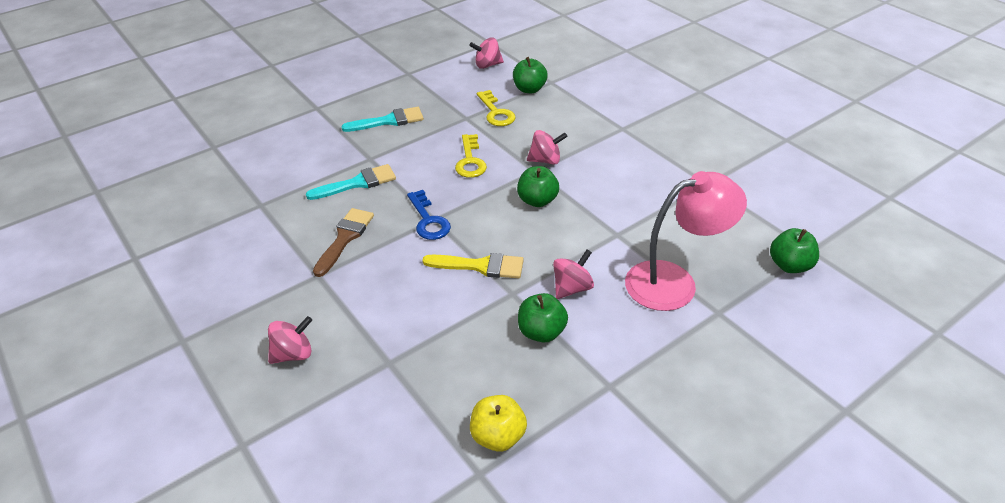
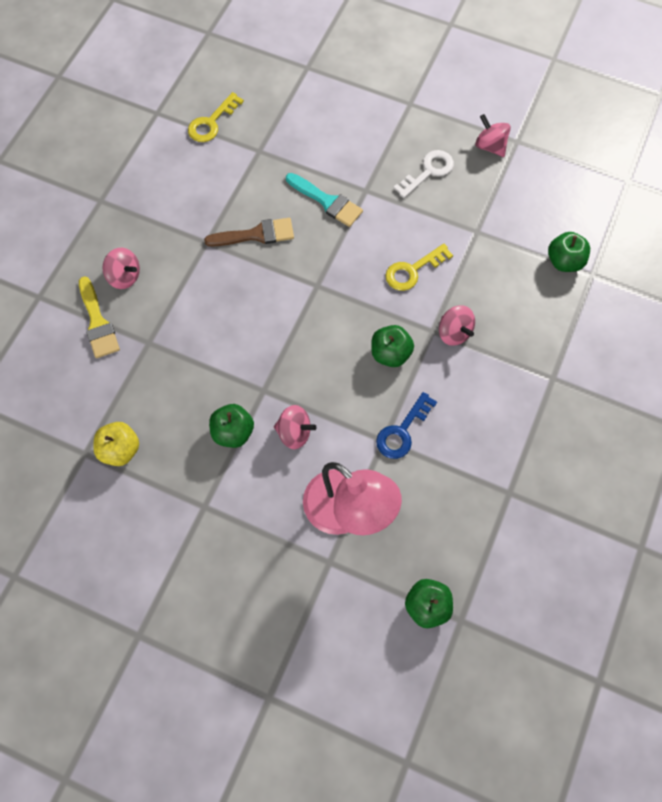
camera: 60 degrees right, 25 degrees up
turquoise brush [341,107,424,132] -> white key [393,150,454,198]
blue key [407,190,451,240] -> blue key moved to [376,392,437,459]
yellow brush [422,253,524,279] -> yellow brush moved to [79,276,120,358]
pink spinning top [469,37,504,69] -> pink spinning top moved to [475,114,511,157]
yellow key [477,90,516,126] -> yellow key moved to [188,92,244,142]

